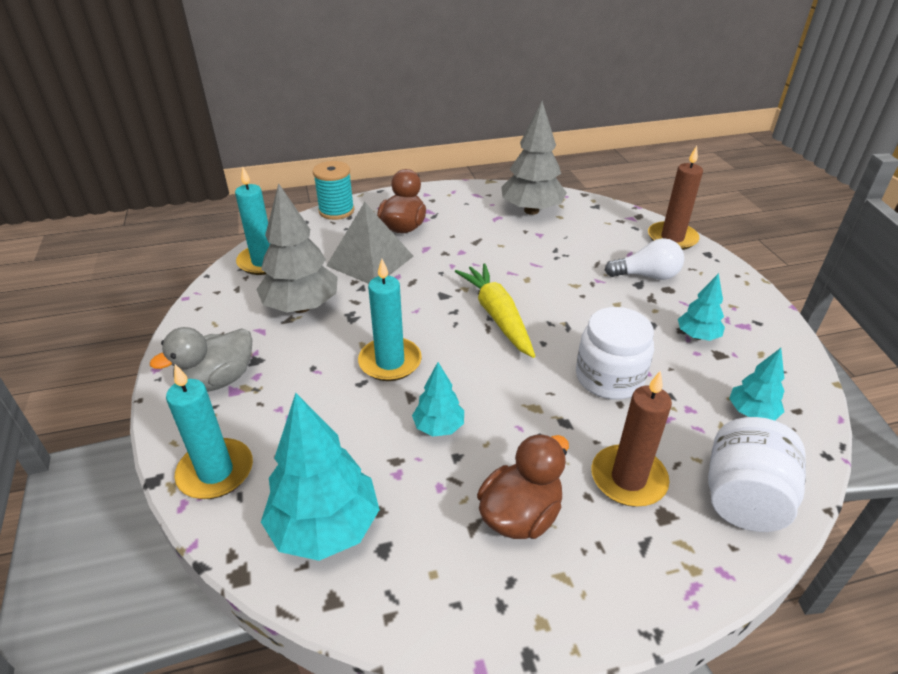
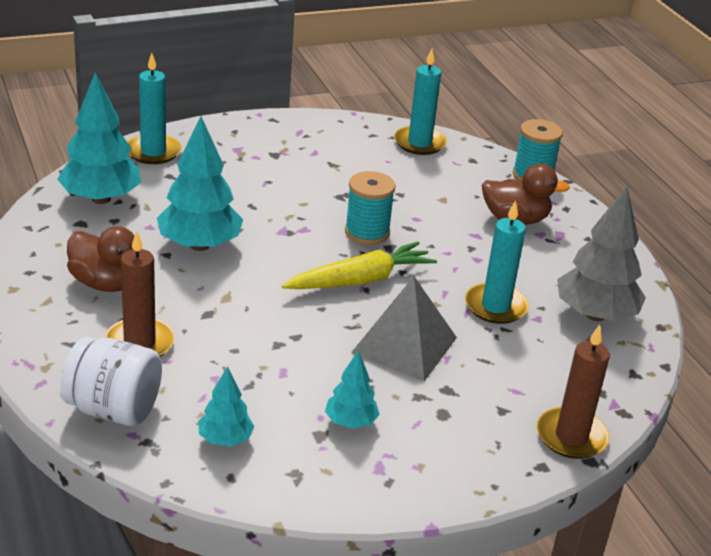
camera: 80 degrees right, 5 degrees down
grey duck [150,327,252,392] -> none
grey tree [256,183,338,313] -> none
grey pyramid [326,202,414,284] -> grey pyramid moved to [351,276,457,382]
turquoise candle [358,259,422,381] -> turquoise candle moved to [465,200,529,324]
turquoise tree [412,362,464,436] -> turquoise tree [157,116,243,251], size x1.86
white jar [576,307,654,400] -> none
white light bulb [605,238,684,280] -> none
none -> turquoise spool [345,171,396,245]

